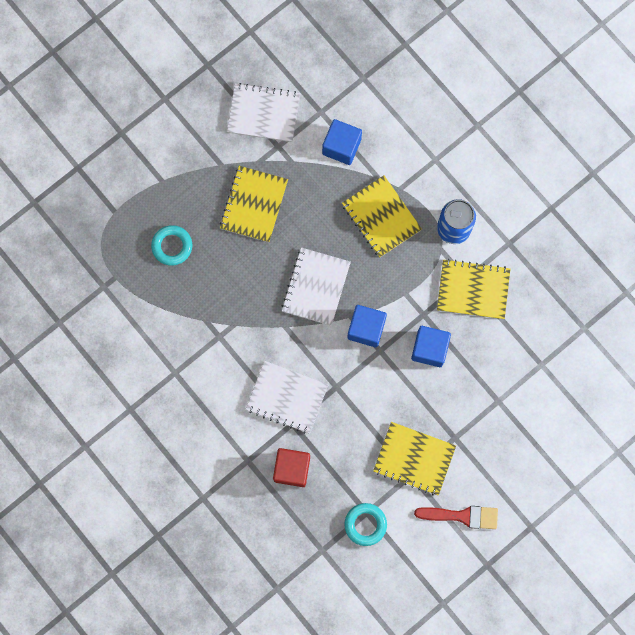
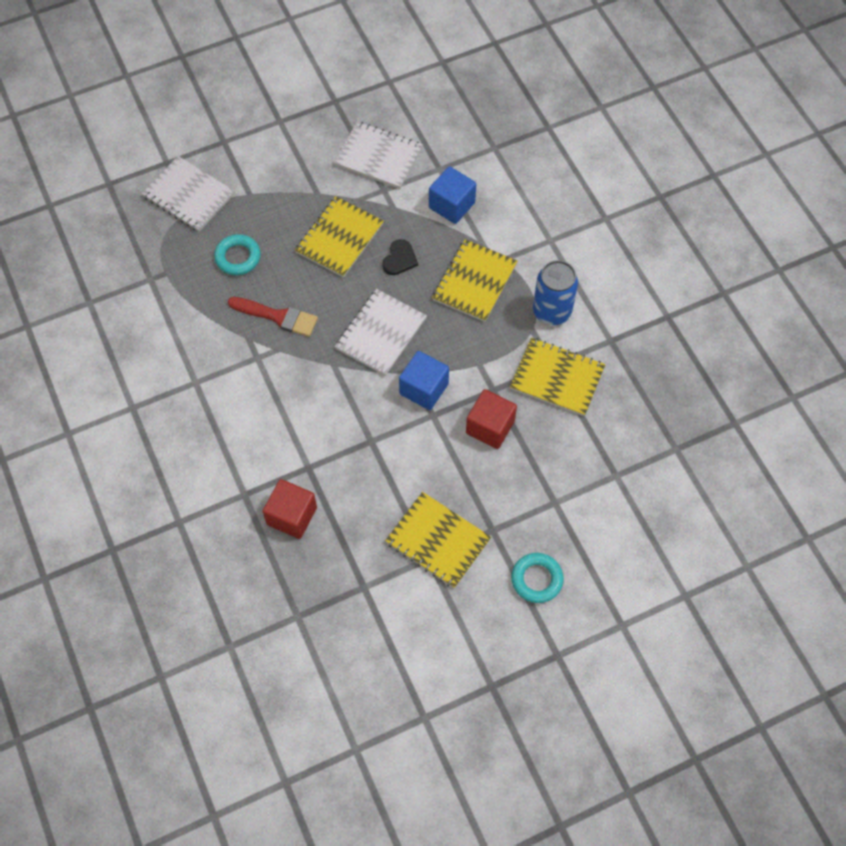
camera: 15 degrees right, 15 degrees down
white notebook [246,361,328,434] -> white notebook moved to [141,156,235,232]
yellow notebook [342,176,422,258] -> yellow notebook turned 45 degrees clockwise [432,239,517,322]
turquoise ring [344,503,387,546] -> turquoise ring moved to [511,553,564,603]
blue cube [411,326,451,367] -> red cube [466,389,517,449]
red brush [414,506,498,529] -> red brush moved to [228,297,318,337]
none -> black heart [382,239,418,275]

